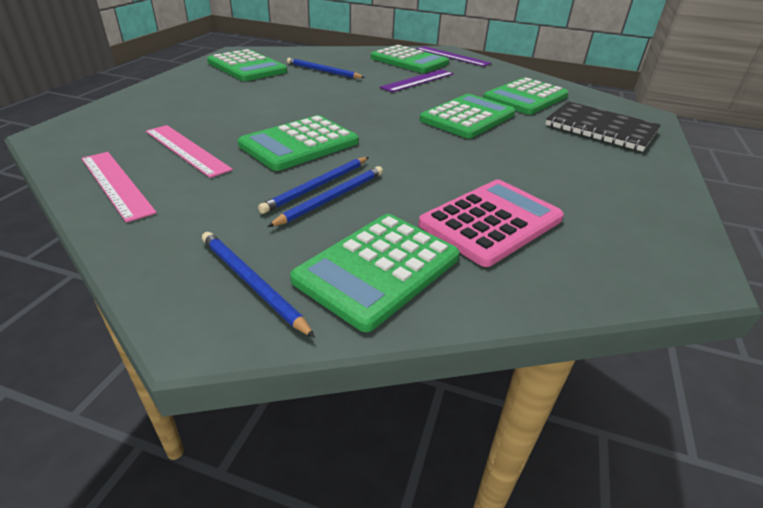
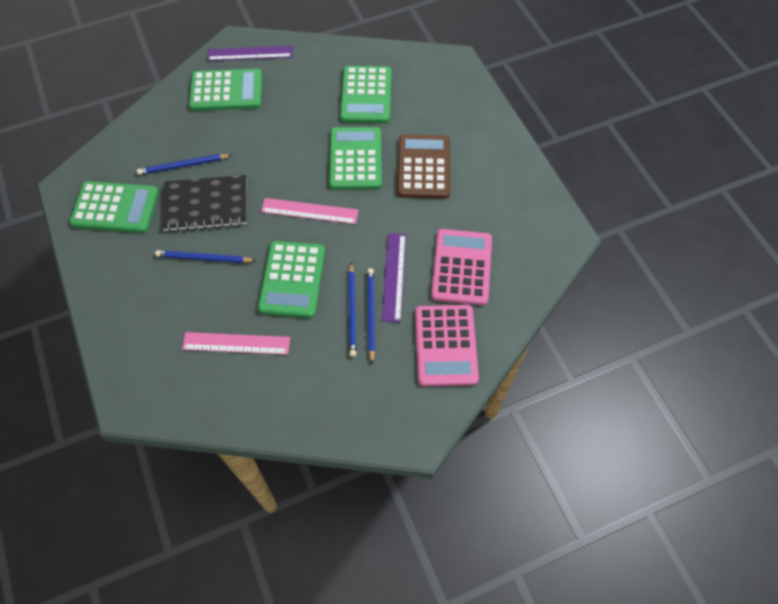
camera: 40 degrees left, 25 degrees up
pink ruler [81,152,157,223] -> pink ruler moved to [261,198,359,224]
blue pencil [202,232,315,338] -> blue pencil moved to [155,250,256,263]
green calculator [290,214,460,332] -> pink calculator [415,305,479,386]
purple ruler [380,69,454,92] -> purple ruler moved to [382,233,406,322]
black notebook [546,101,661,152] -> black notebook moved to [162,175,247,232]
none -> brown calculator [397,134,450,198]

